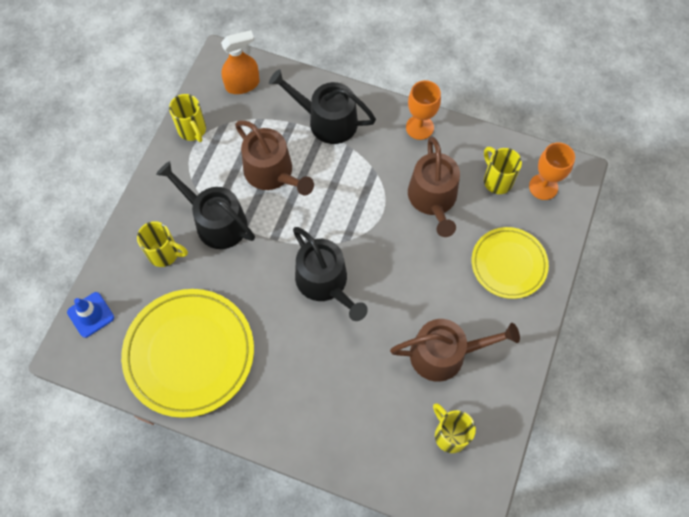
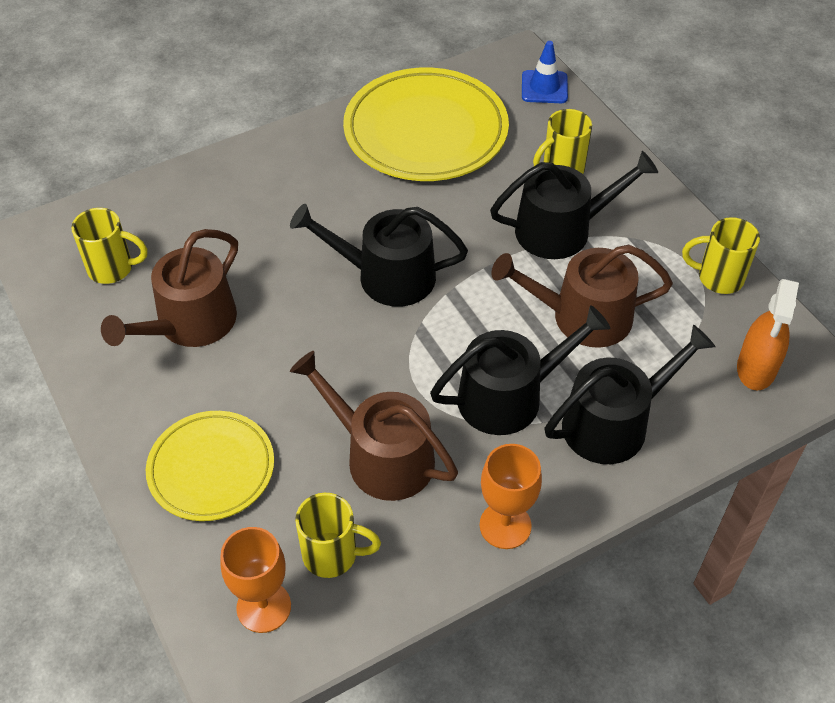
camera: 130 degrees right, 15 degrees down
none -> black watering can [430,305,611,435]

